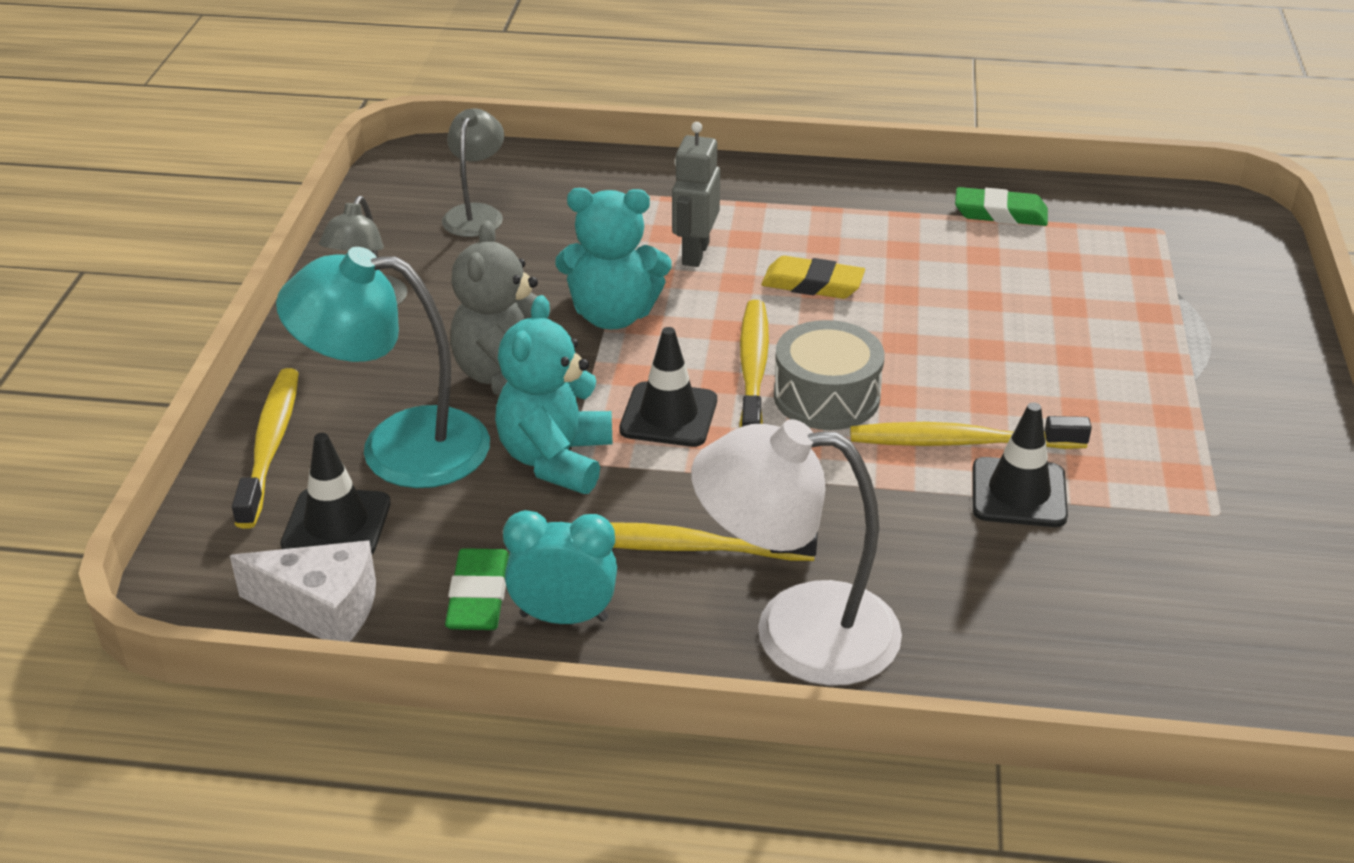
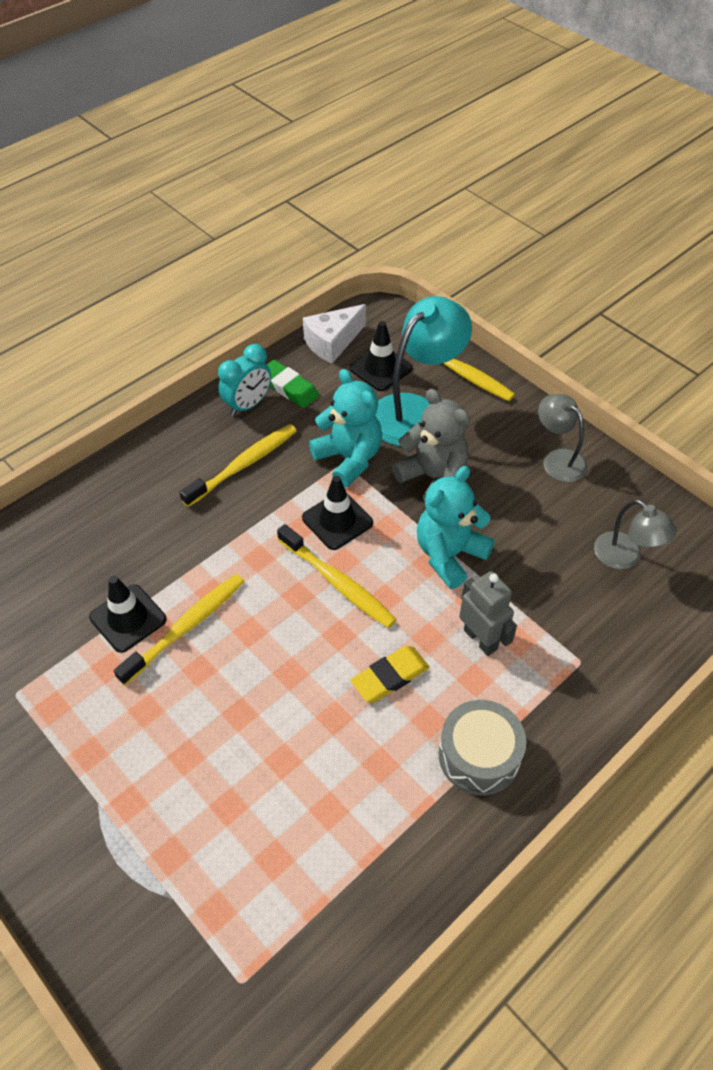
camera: 130 degrees right, 15 degrees up
white lamp [691,419,902,686] -> none
grey drum [774,320,885,430] -> grey drum moved to [439,700,526,795]
green eraser [955,187,1048,226] -> none

